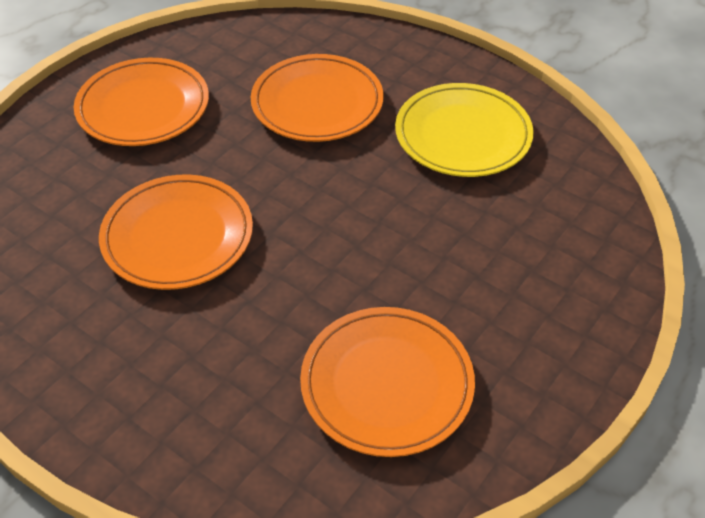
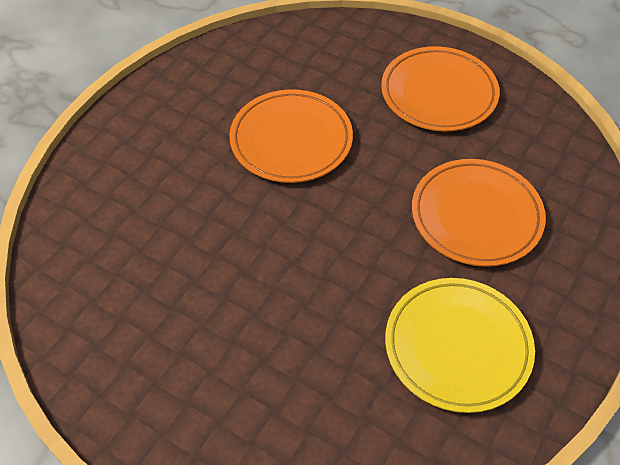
camera: 85 degrees right, 5 degrees up
orange plate [300,307,475,457] -> none

